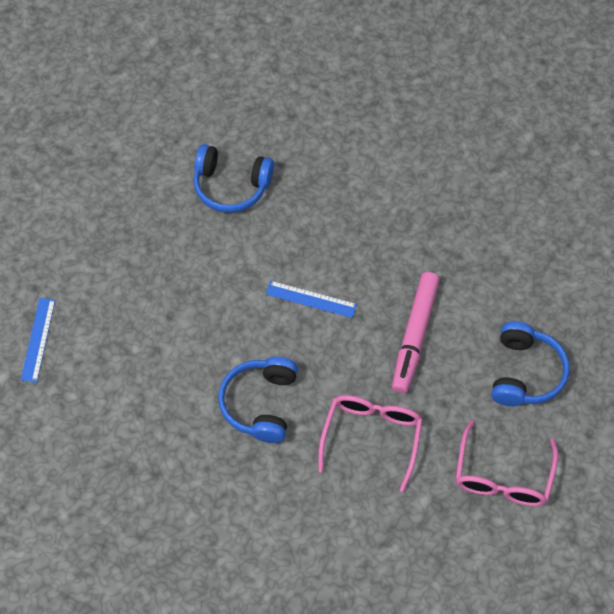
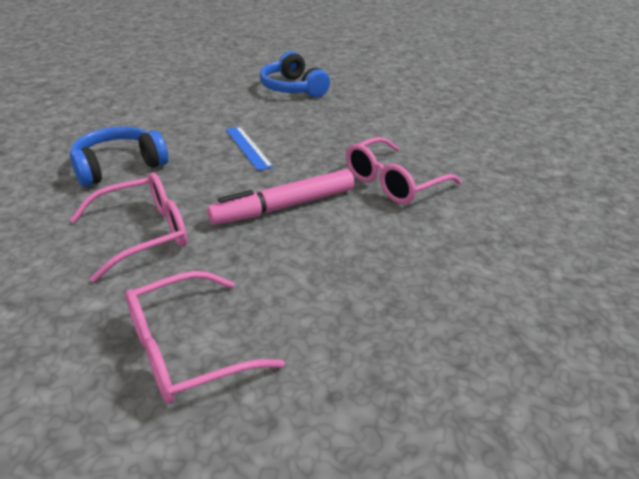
camera: 45 degrees right, 25 degrees down
blue ruler [21,298,55,382] -> none
blue headphones [491,321,569,406] -> none
none -> pink glasses [346,137,462,204]

